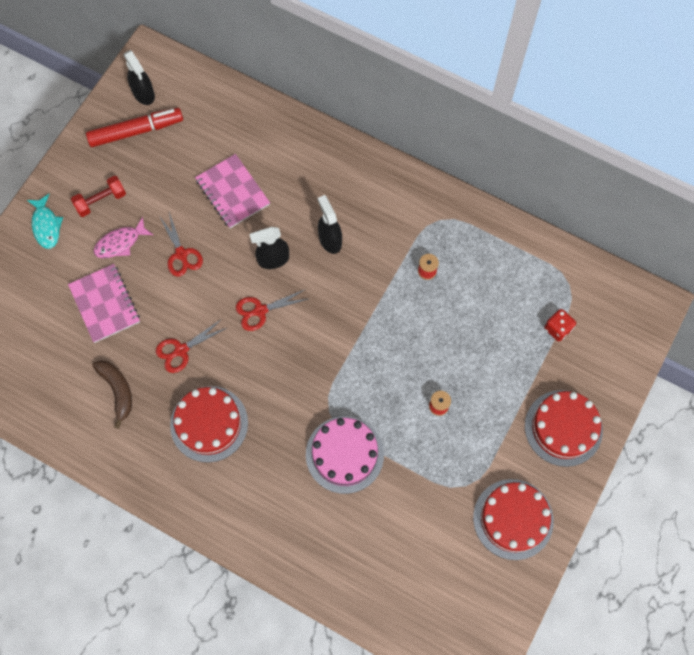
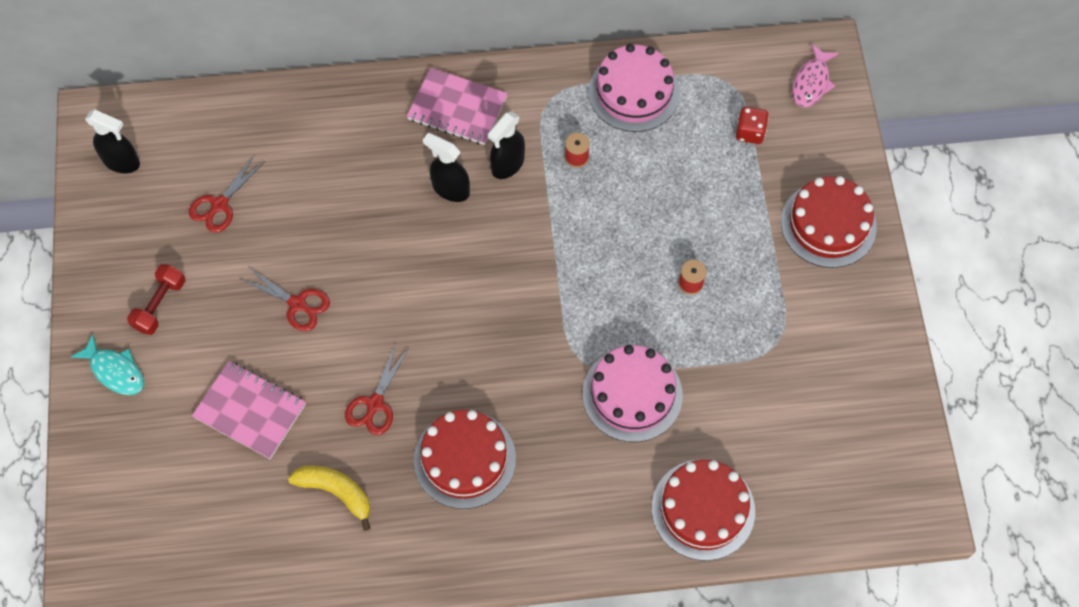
camera: 35 degrees left, 5 degrees down
red marker [86,108,183,147] -> none
brown banana [92,360,132,429] -> yellow banana [288,466,371,531]
pink fish [93,216,153,258] -> pink fish moved to [792,44,839,108]
pink notebook [195,154,270,228] -> pink notebook moved to [407,67,508,145]
red scissors [236,289,308,331] -> red scissors moved to [189,156,265,233]
black spray bottle [249,227,289,269] -> black spray bottle moved to [488,112,525,179]
red cake [473,479,554,560] -> red cake moved to [652,460,755,561]
none -> pink cake [589,44,680,132]

